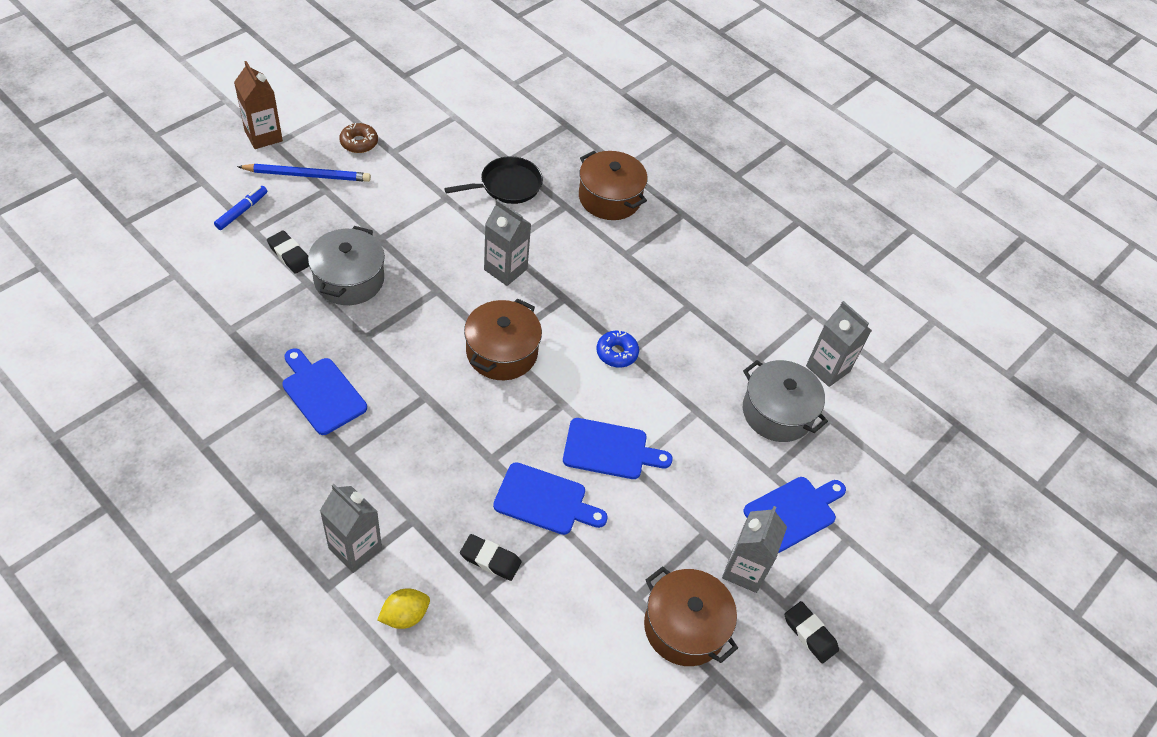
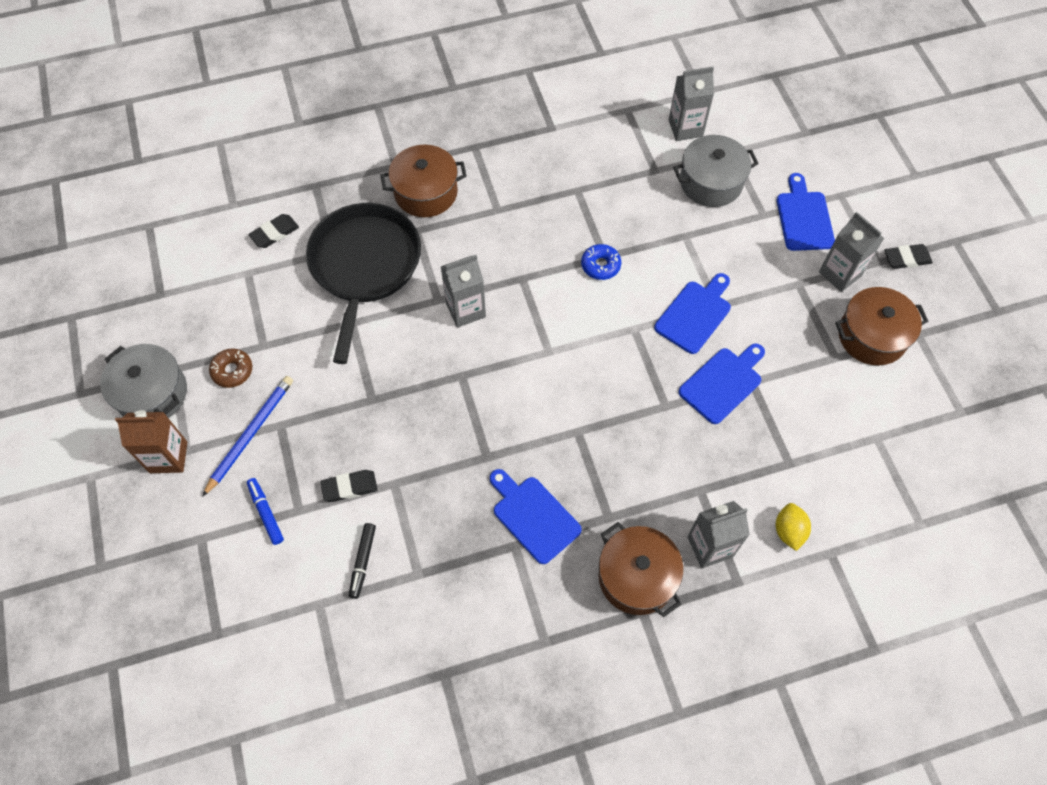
camera: 55 degrees left, 10 degrees up
blue cutting board [282,348,367,435] -> blue cutting board turned 60 degrees clockwise [490,469,582,564]
grey pot [308,226,385,305] -> grey pot moved to [100,344,187,418]
black pan [444,156,543,204] -> black pan [306,203,421,364], size x1.79
black eraser [460,534,522,581] -> black eraser moved to [248,214,299,248]
brown pot [464,298,542,380] -> brown pot moved to [599,522,683,617]
none -> black marker [349,523,376,599]

